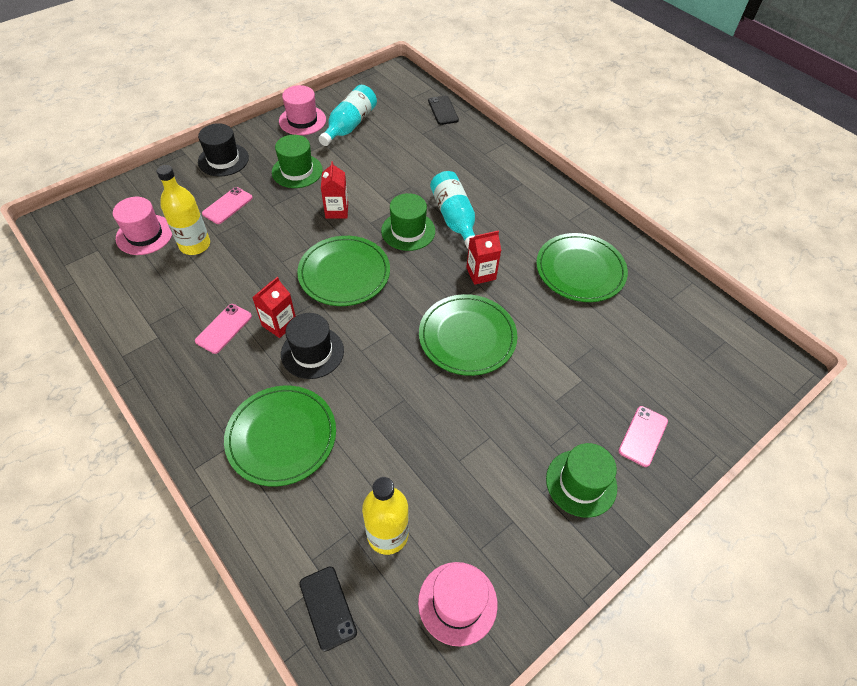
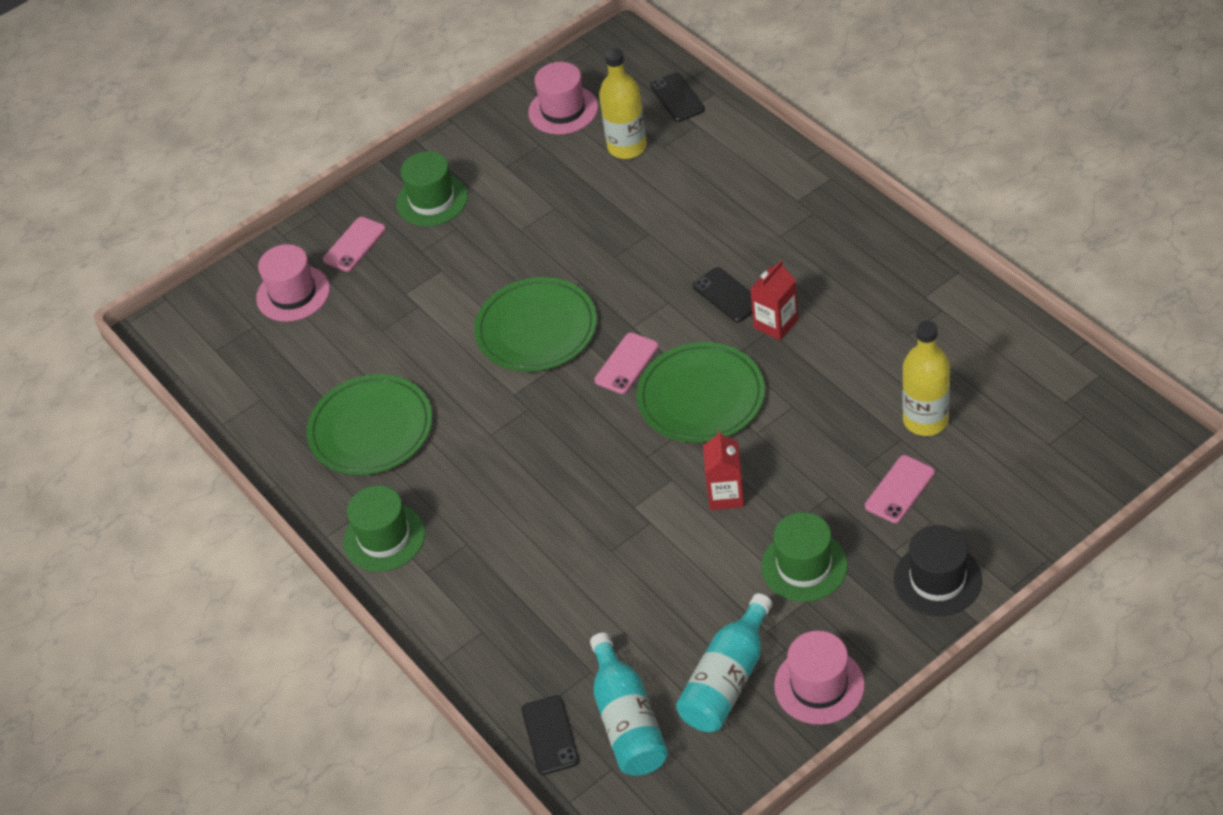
camera: 170 degrees left, 5 degrees down
pink hat [113,197,172,255] -> pink hat moved to [256,244,330,322]
pink phone [195,304,252,354] -> pink phone moved to [594,332,659,394]
green plate [224,386,336,486] -> none
black hat [281,313,344,379] -> black phone [693,267,753,322]
green hat [381,193,435,251] -> green hat moved to [343,485,425,572]
turquoise bottle [430,171,475,249] -> turquoise bottle moved to [590,632,668,776]
red carton [466,231,501,285] -> none

